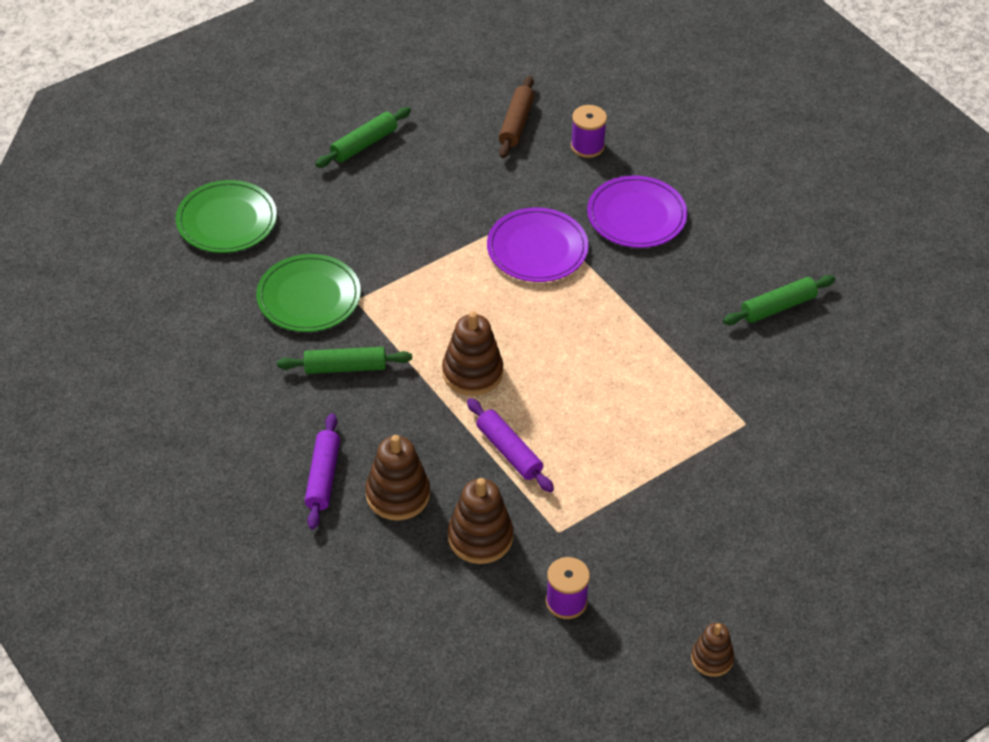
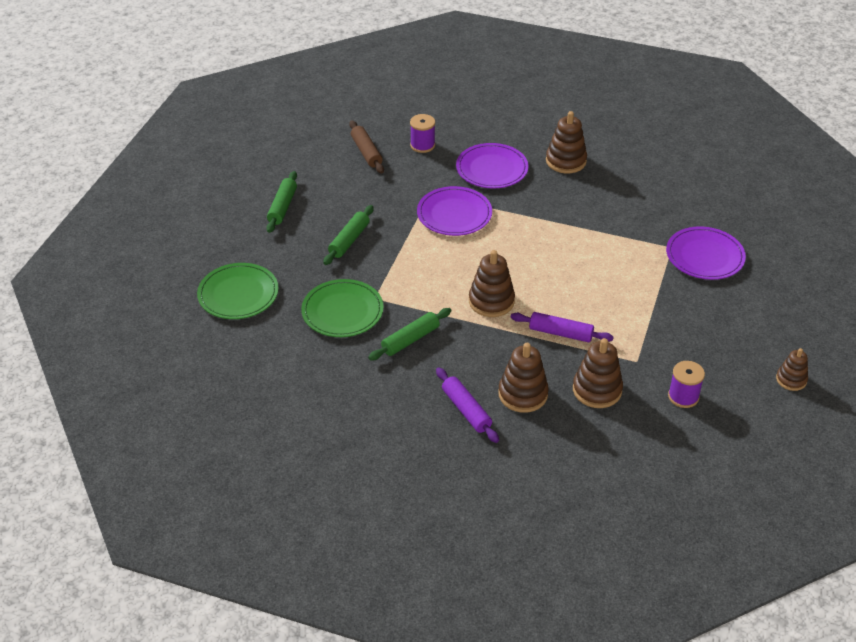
camera: 35 degrees left, 5 degrees down
green rolling pin [723,275,835,325] -> green rolling pin moved to [323,205,374,265]
none -> brown stacking toy [546,111,587,173]
none -> purple plate [666,226,746,280]

